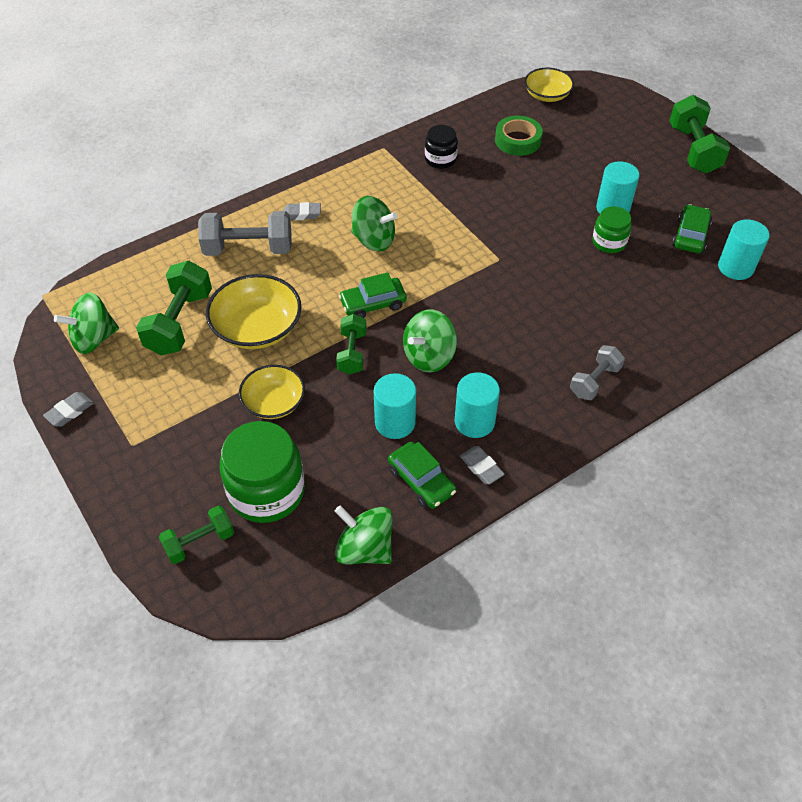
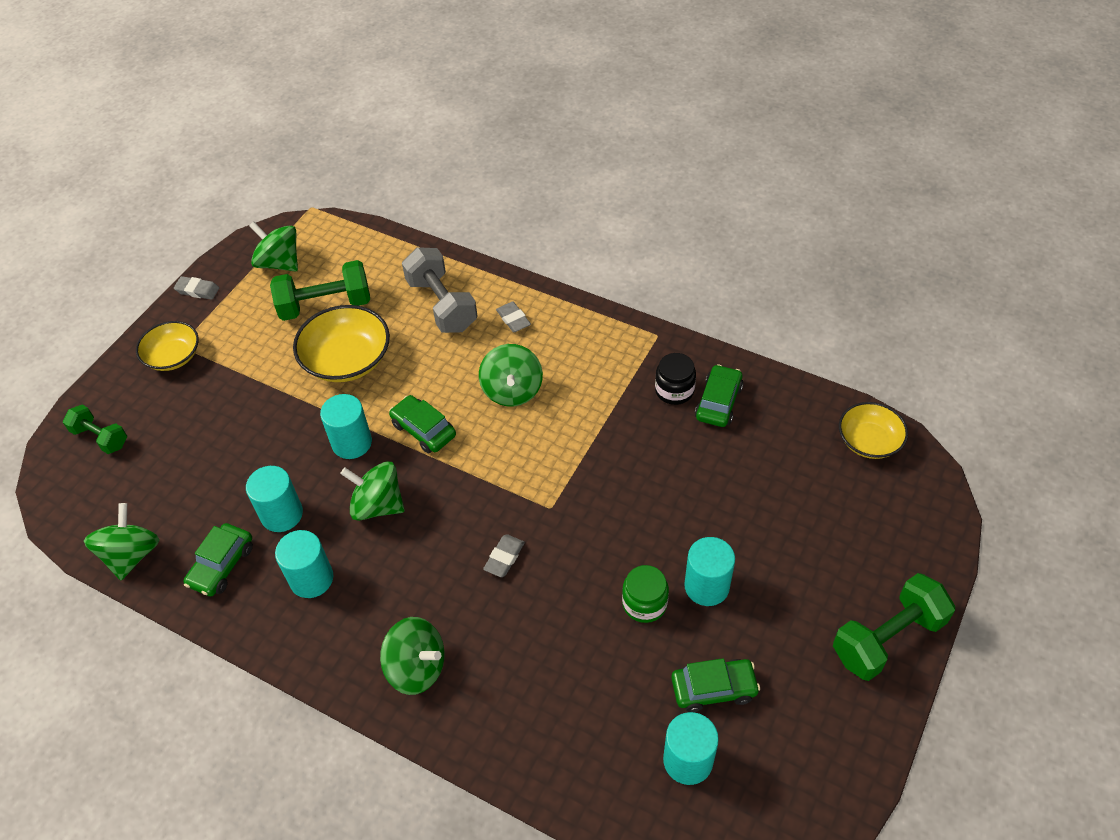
camera: 65 degrees right, 0 degrees up
green jar [219,421,305,523] -> none
yellow bowl [239,365,305,419] -> yellow bowl moved to [136,321,199,371]
green dumbbell [336,314,366,374] -> turquoise cylinder [320,394,372,459]
grey eraser [460,446,505,484] -> grey eraser moved to [483,534,525,577]
green tape [495,116,543,156] -> none
grey dumbbell [570,345,625,400] -> green spinning top [380,617,444,695]
none -> green car [695,364,743,427]

